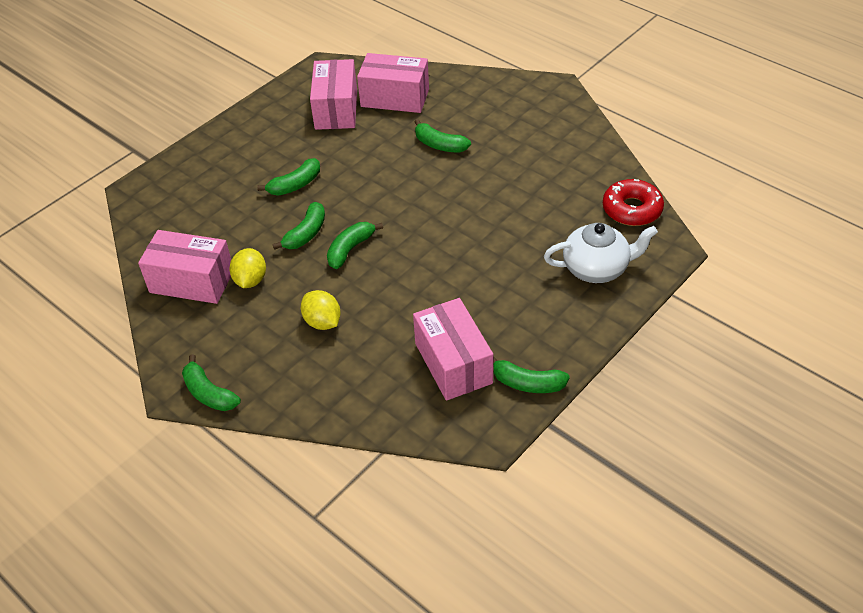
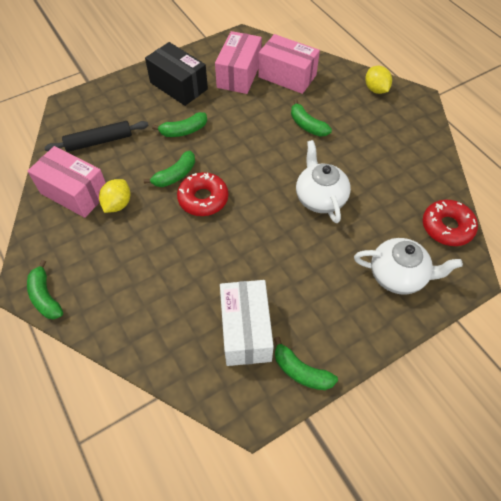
camera: 15 degrees right, 10 degrees up
yellow lemon [301,290,341,330] -> yellow lemon moved to [365,66,392,94]
green banana [327,222,383,269] -> red donut [177,172,228,216]
pink box [413,298,493,401] -> white box [220,280,274,366]
none -> black rolling pin [44,121,149,152]
none -> black box [145,42,208,106]
none -> white teapot [296,140,351,223]

